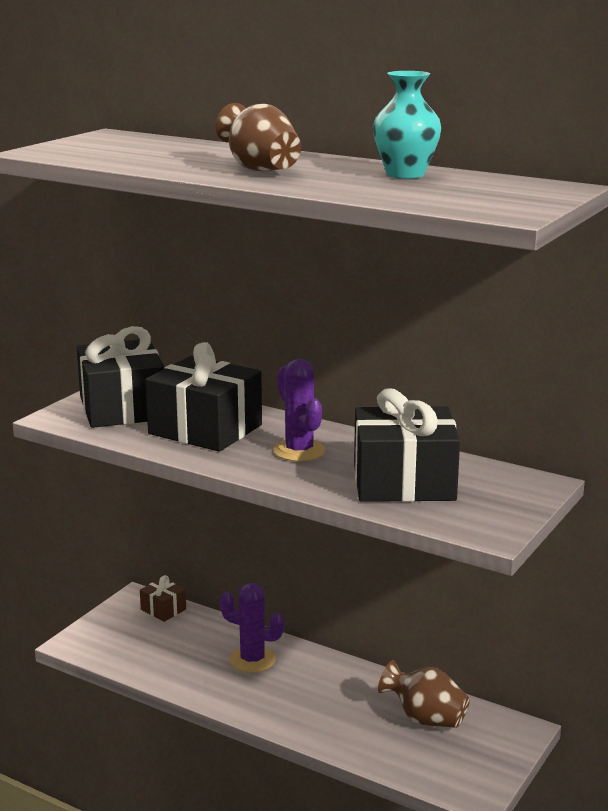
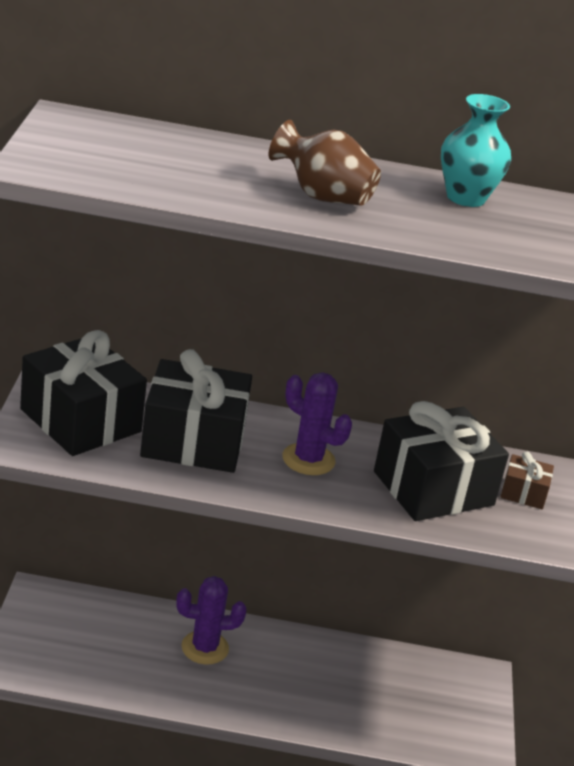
camera: 30 degrees left, 10 degrees up
brown gift [140,575,186,622] -> brown gift moved to [501,452,554,509]
brown vase [378,660,470,728] -> none

